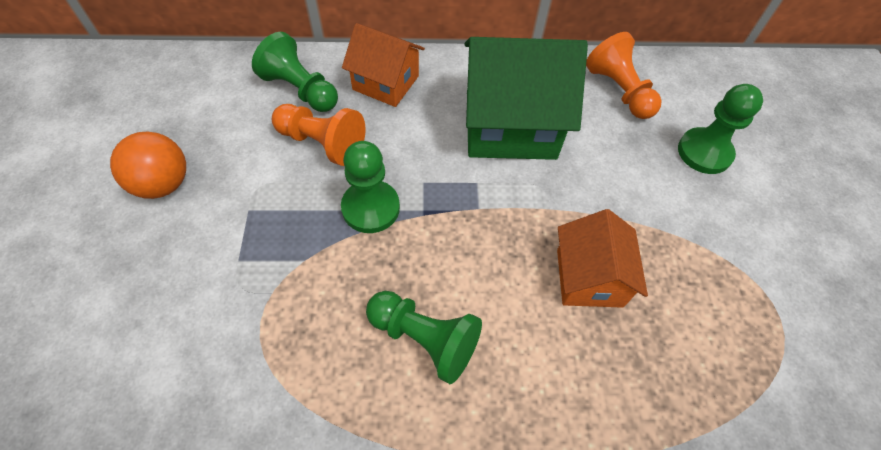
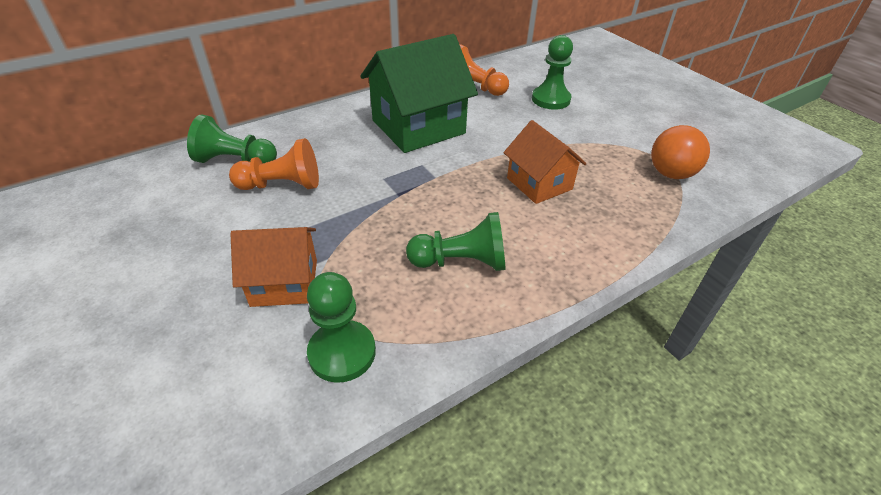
camera: 30 degrees left, 15 degrees down
orange ball [110,132,186,199] -> orange ball moved to [651,125,710,179]
green pawn [341,141,400,233] -> green pawn moved to [307,272,376,383]
orange house [342,23,425,107] -> orange house moved to [230,227,317,307]

